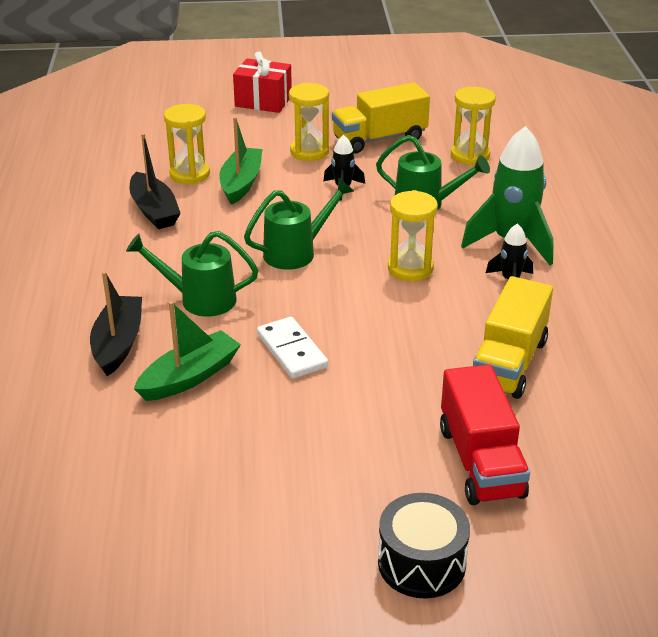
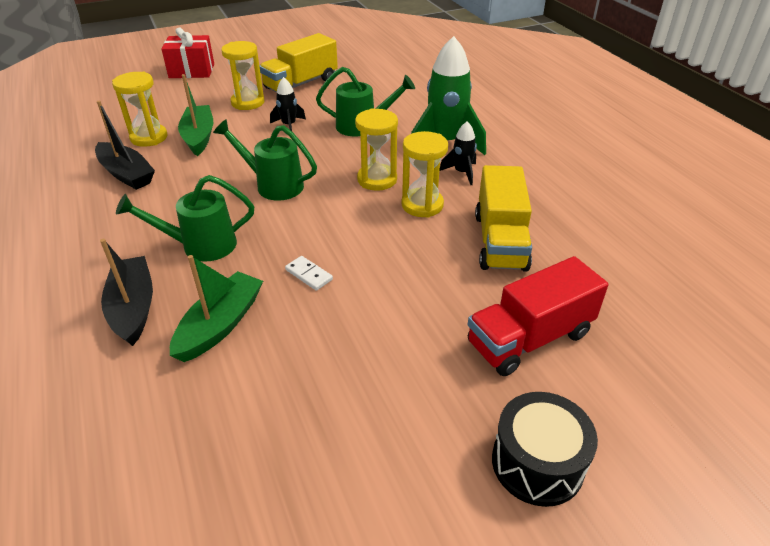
camera: 20 degrees left, 5 degrees up
green watering can [244,178,354,270] -> green watering can turned 105 degrees counterclockwise [213,119,317,201]
white domino [257,317,328,379] -> white domino [285,256,333,291], size x0.59
red truck [440,364,530,505] -> red truck turned 90 degrees clockwise [468,256,608,376]
yellow hourglass [451,87,496,166] -> yellow hourglass moved to [402,131,448,218]

